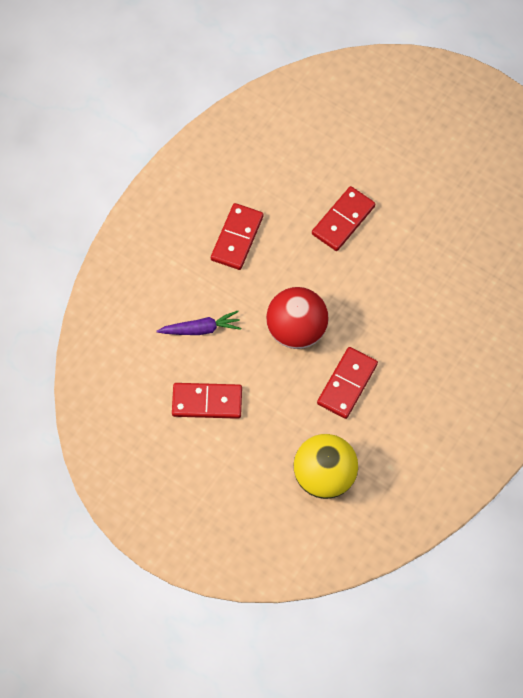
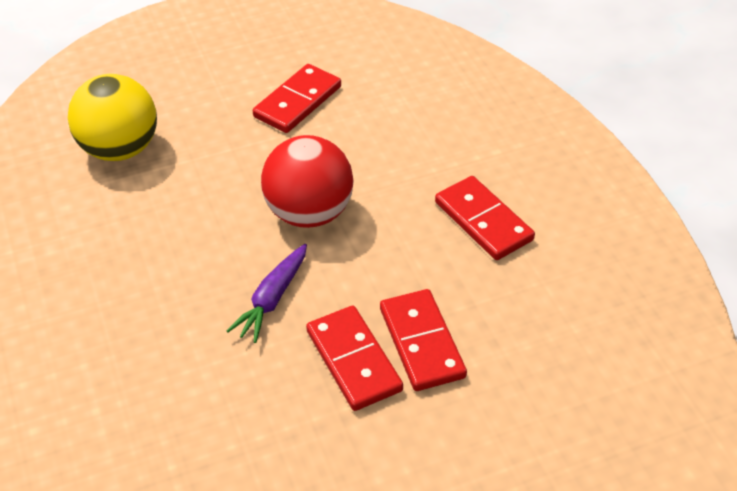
camera: 125 degrees right, 20 degrees down
purple carrot [156,311,241,335] -> purple carrot moved to [227,244,307,343]
red domino [317,347,378,419] -> red domino moved to [306,306,403,411]

